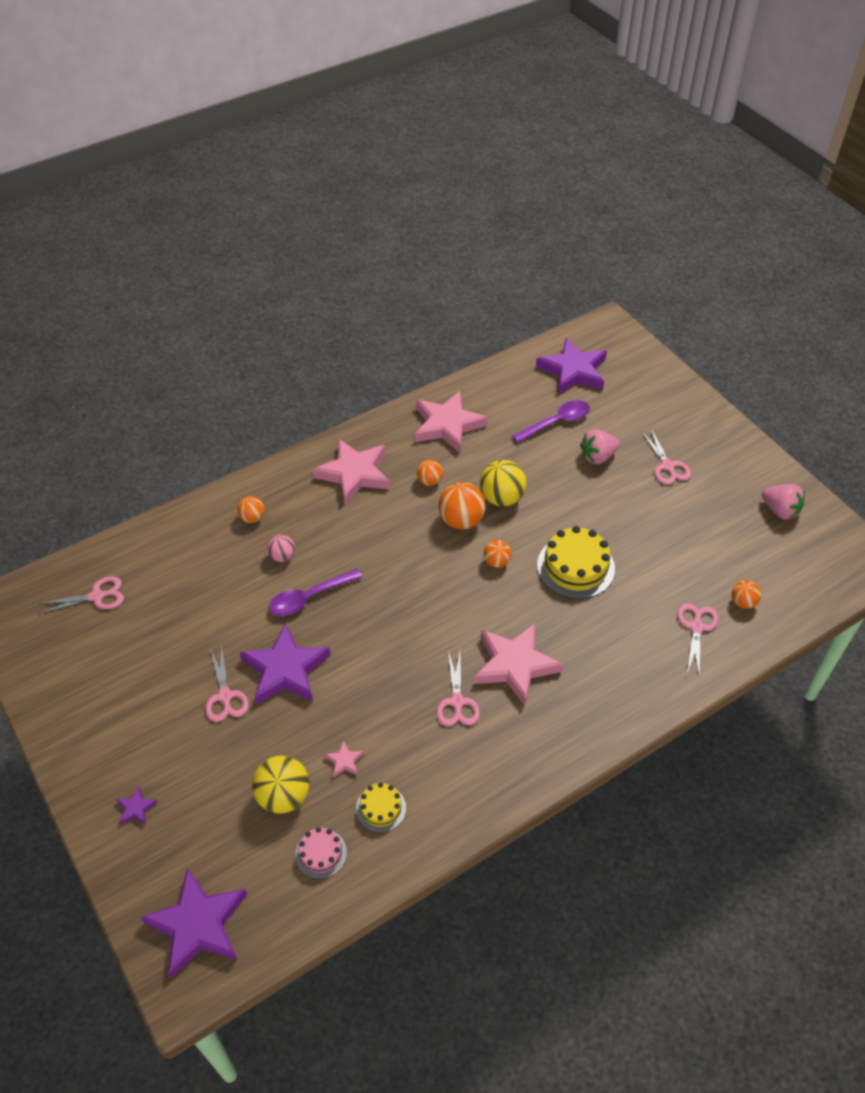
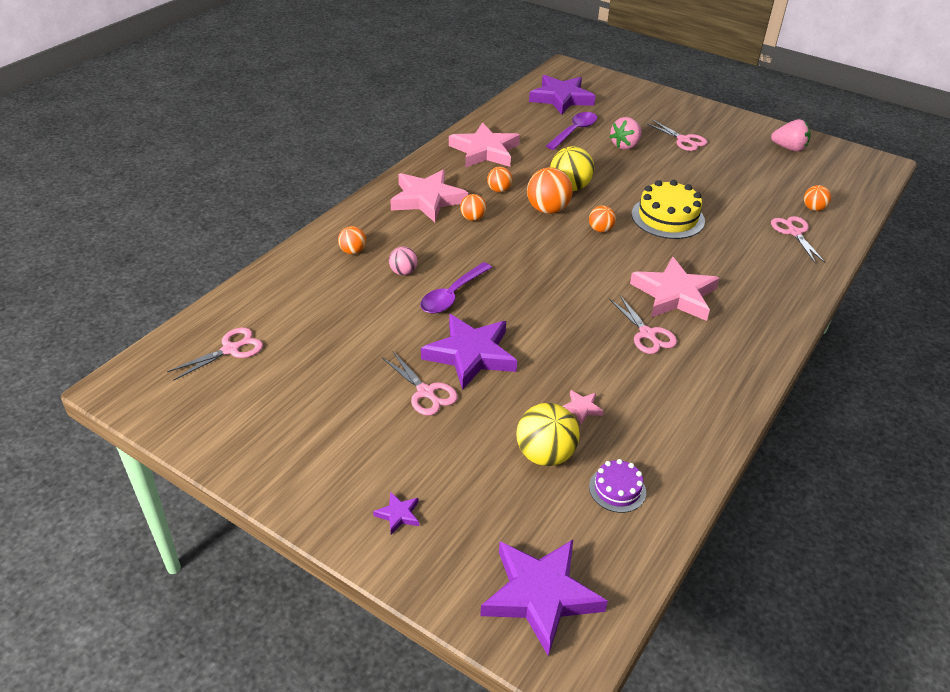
camera: 25 degrees left, 10 degrees down
pink cake [295,827,347,879] -> purple cake [589,459,646,513]
yellow cake [356,782,406,832] -> none
none -> orange ball [460,194,487,221]

